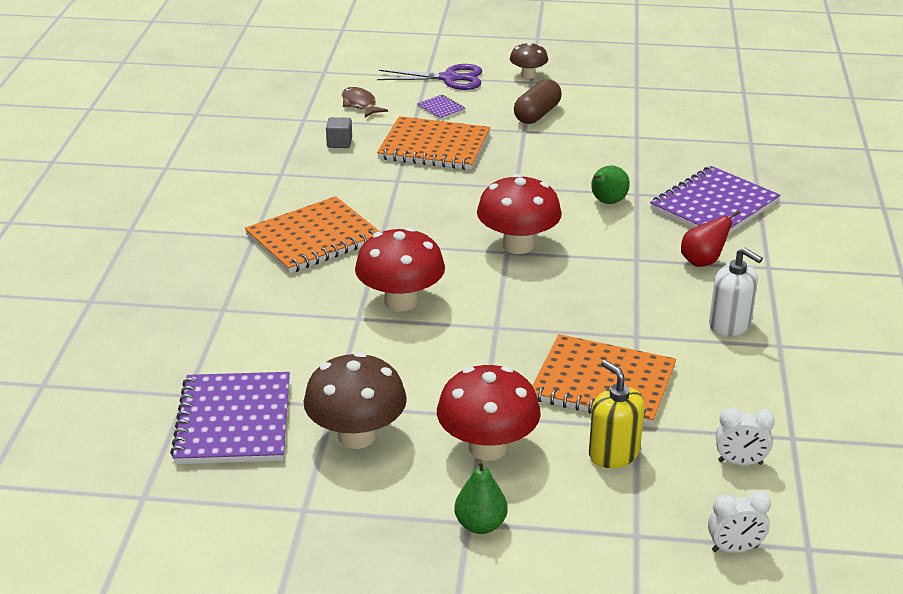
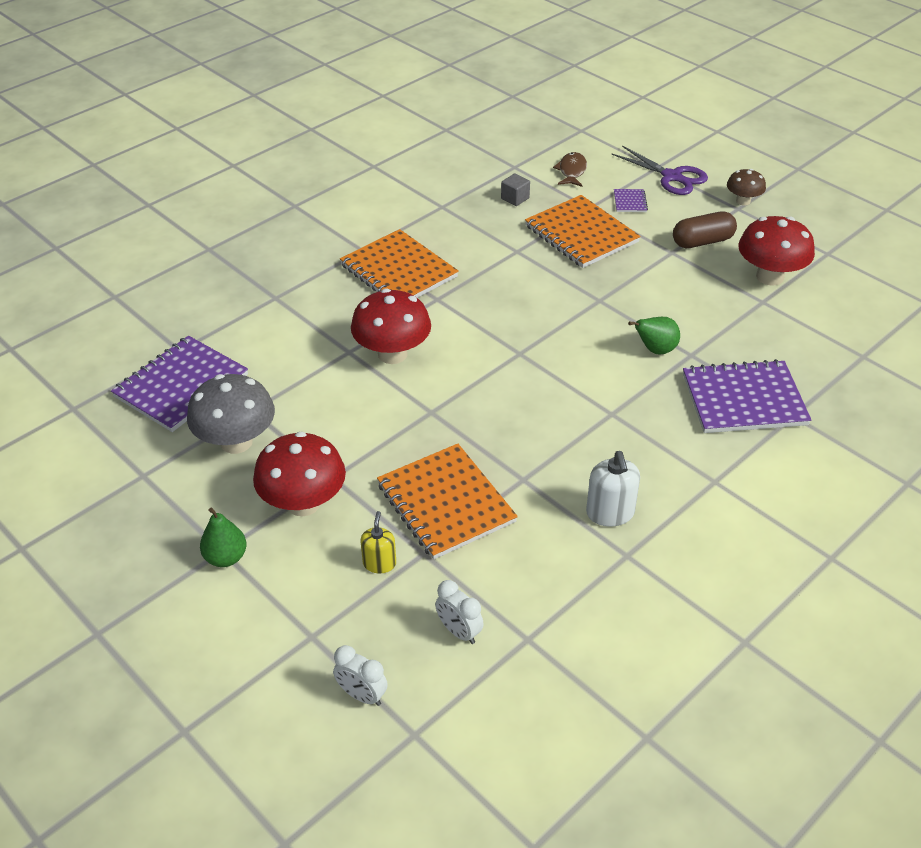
camera: 40 degrees right, 10 degrees up
orange notebook [245,196,380,273] -> orange notebook turned 45 degrees clockwise [340,229,459,298]
brown mushroom [304,352,407,449] -> grey mushroom [187,374,275,454]
red mushroom [477,174,562,254] -> red mushroom moved to [739,216,815,285]
yellow soap dispenser [589,360,645,468] -> yellow soap dispenser [361,511,396,573], size x0.66
red pear [681,210,740,267] -> none

